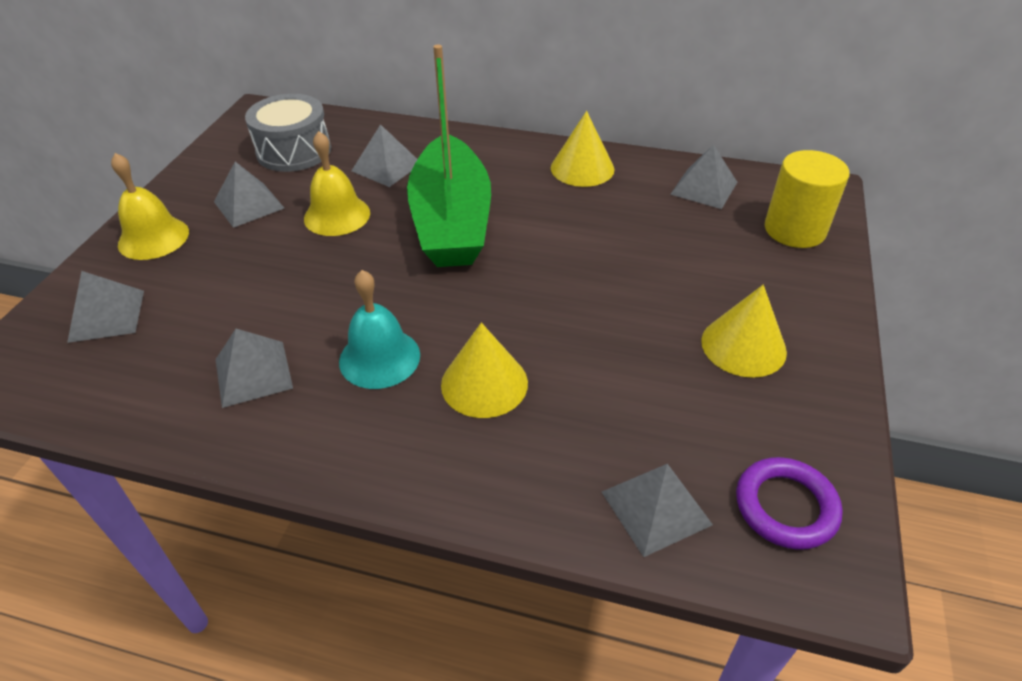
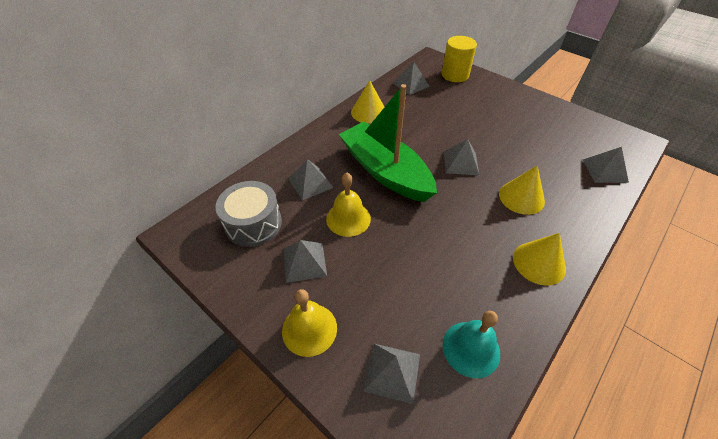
camera: 65 degrees left, 5 degrees up
grey pyramid [215,329,293,408] -> grey pyramid moved to [444,139,479,175]
turquoise bell [339,270,420,389] -> turquoise bell moved to [443,311,500,378]
green boat [407,45,491,267] -> green boat turned 150 degrees counterclockwise [339,84,437,202]
yellow cone [701,285,787,378] -> yellow cone moved to [513,233,566,286]
purple ring [736,457,843,550] -> none

